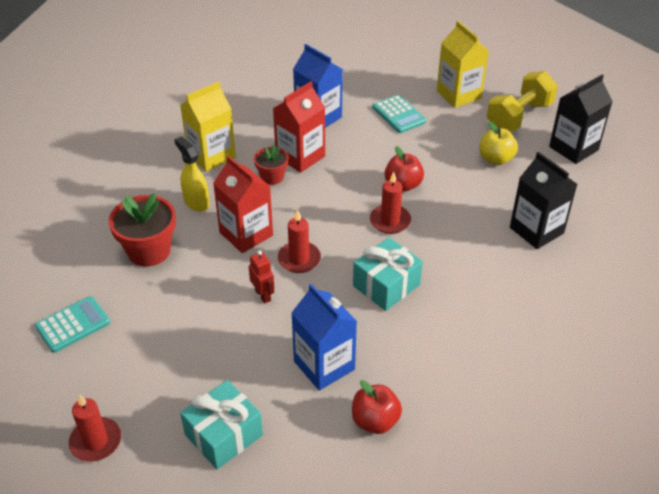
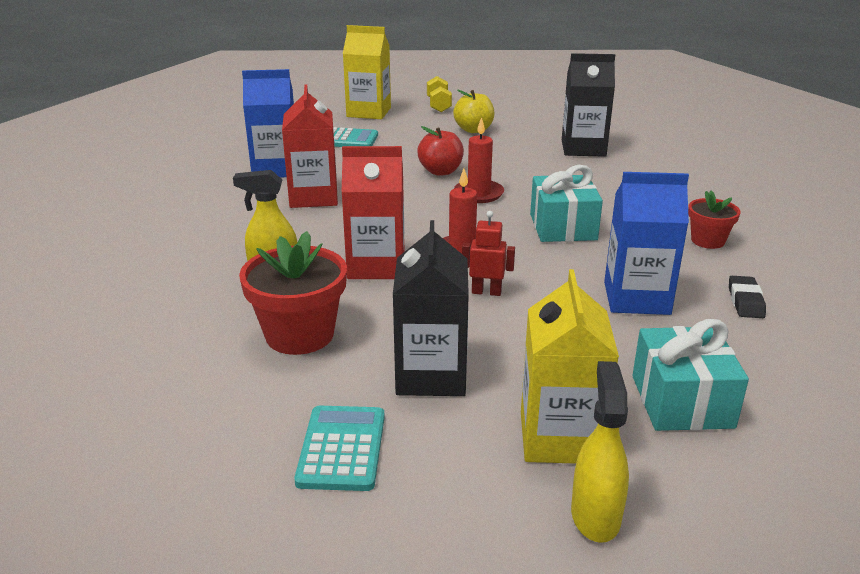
camera: 50 degrees left, 15 degrees down
red candle [69,394,121,462] -> yellow spray bottle [571,361,629,543]
yellow carton [180,82,236,172] -> yellow carton moved to [521,269,619,464]
red flower pot [254,144,289,185] -> red flower pot moved to [688,190,741,249]
red apple [352,380,402,434] -> black eraser [729,276,766,318]
yellow dumbbell [487,71,558,132] -> yellow dumbbell [427,76,452,112], size x0.58
black carton [549,74,613,164] -> black carton moved to [393,220,469,396]

